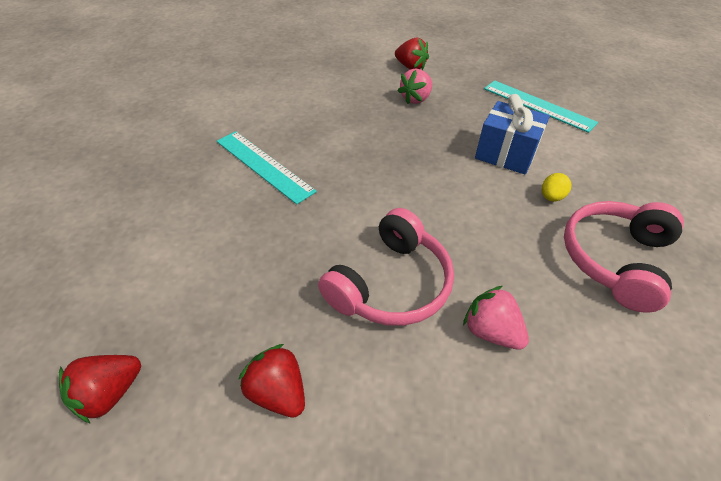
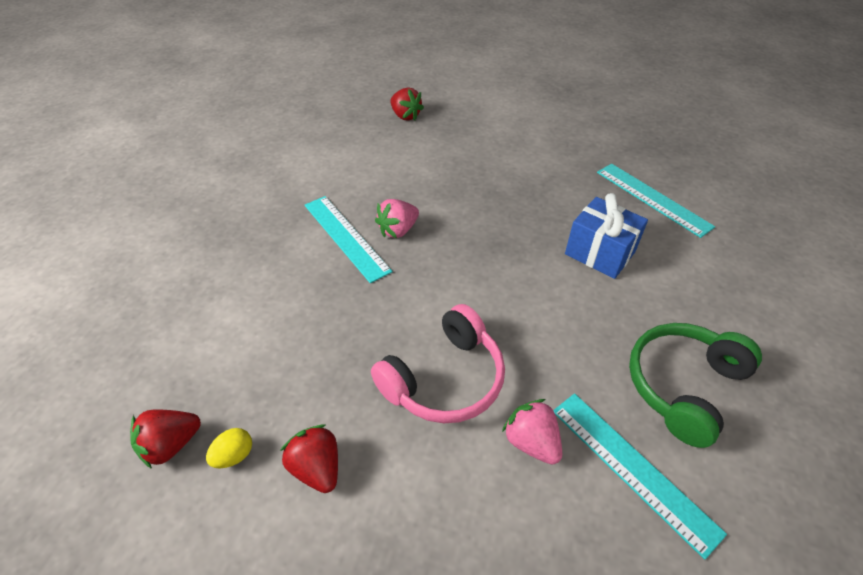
camera: 10 degrees right, 0 degrees up
red strawberry [395,38,429,70] -> red strawberry moved to [390,87,424,121]
pink strawberry [398,68,432,104] -> pink strawberry moved to [375,199,419,238]
yellow egg [542,173,571,201] -> yellow egg moved to [206,428,252,468]
pink headphones [564,201,684,313] -> green headphones [629,323,762,448]
none -> turquoise ruler [553,393,727,560]

